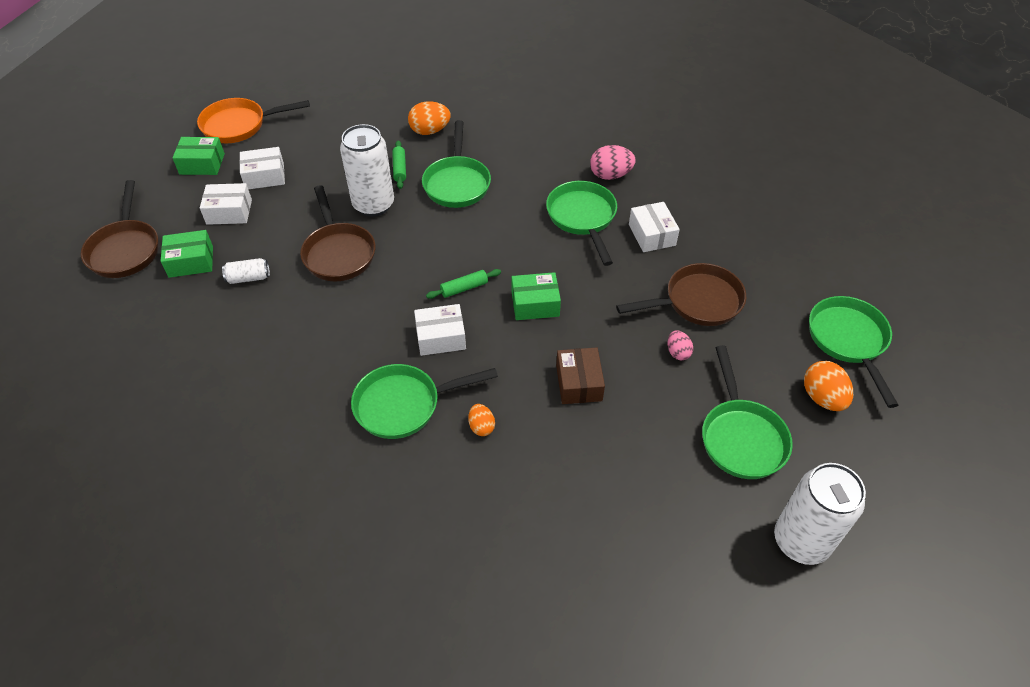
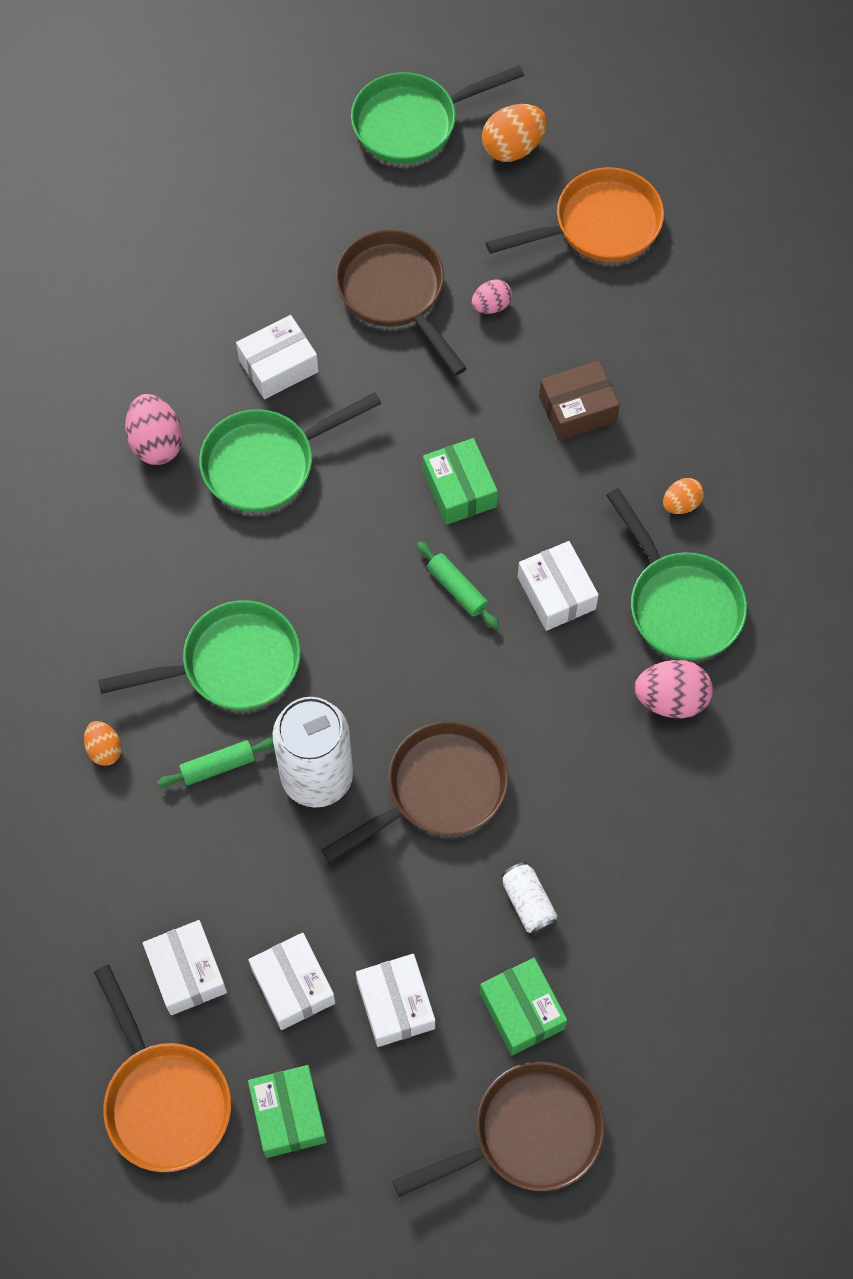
camera: 105 degrees left, 15 degrees up
orange egg [408,101,451,135] -> orange egg [84,721,122,766], size x0.60
green pan [702,345,793,479] -> orange pan [486,167,664,262]
white can [774,463,866,565] -> none
none -> white box [143,920,227,1015]
none -> pink egg [635,660,713,718]

